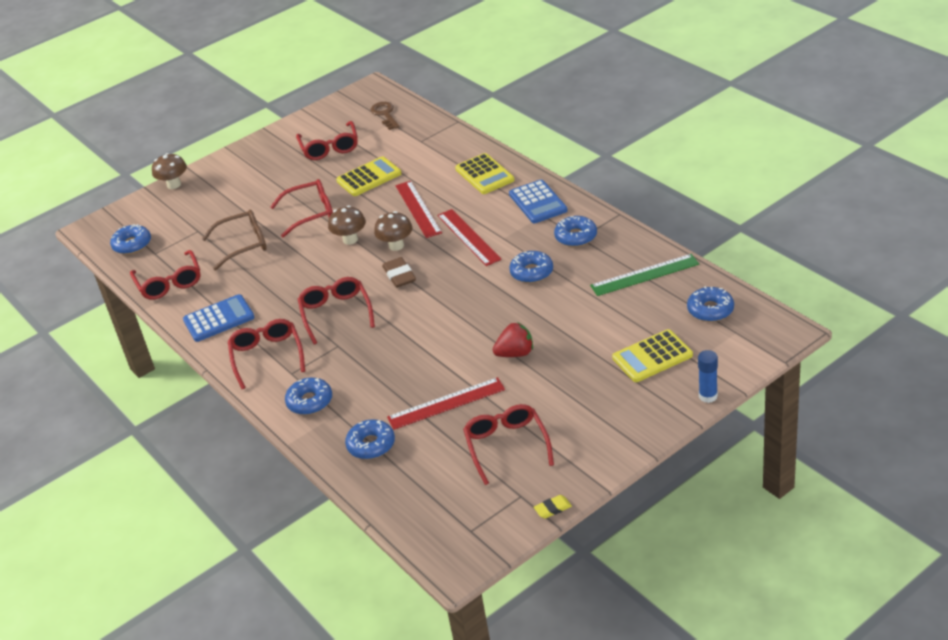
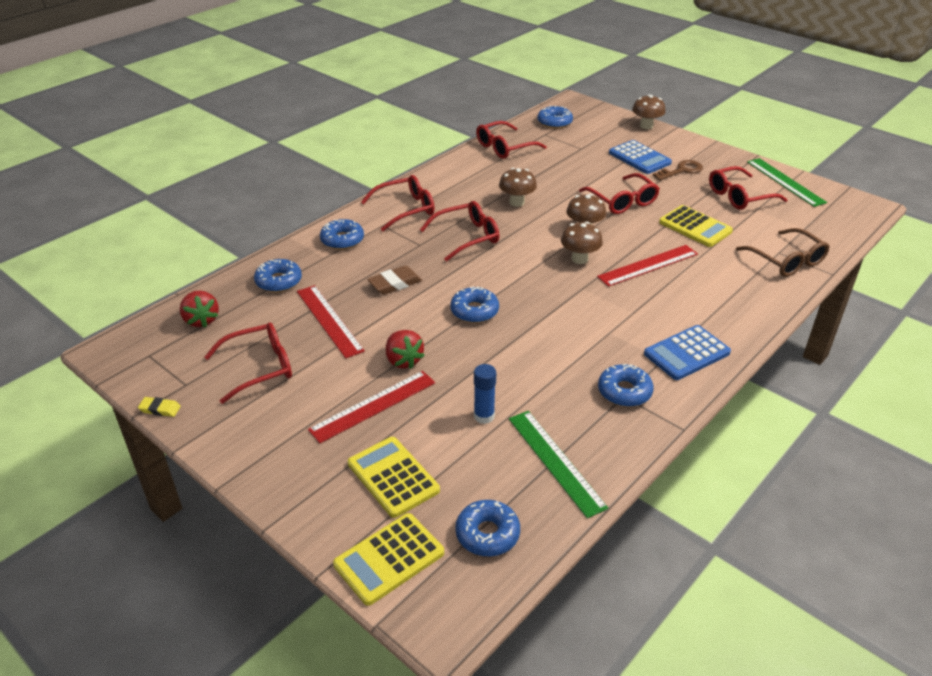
camera: 75 degrees right, 0 degrees up
blue calculator [183,294,255,342] -> blue calculator moved to [609,140,672,174]
brown glasses [202,210,267,271] -> brown glasses moved to [736,228,830,277]
brown key [371,102,400,130] -> brown key moved to [653,160,703,181]
brown eraser [382,257,416,288] -> brown eraser moved to [367,266,422,295]
red ruler [437,209,502,266] -> red ruler moved to [308,371,435,443]
yellow calculator [455,153,514,194] -> yellow calculator moved to [333,513,444,606]
blue donut [509,251,553,283] -> blue donut moved to [450,286,499,323]
yellow eraser [534,495,572,519] -> yellow eraser turned 45 degrees counterclockwise [138,397,181,417]
blue glue stick [698,350,718,403] -> blue glue stick moved to [474,364,496,424]
none -> red strawberry [180,291,219,328]
none -> brown mushroom [499,168,537,207]
none -> green ruler [747,158,827,207]

